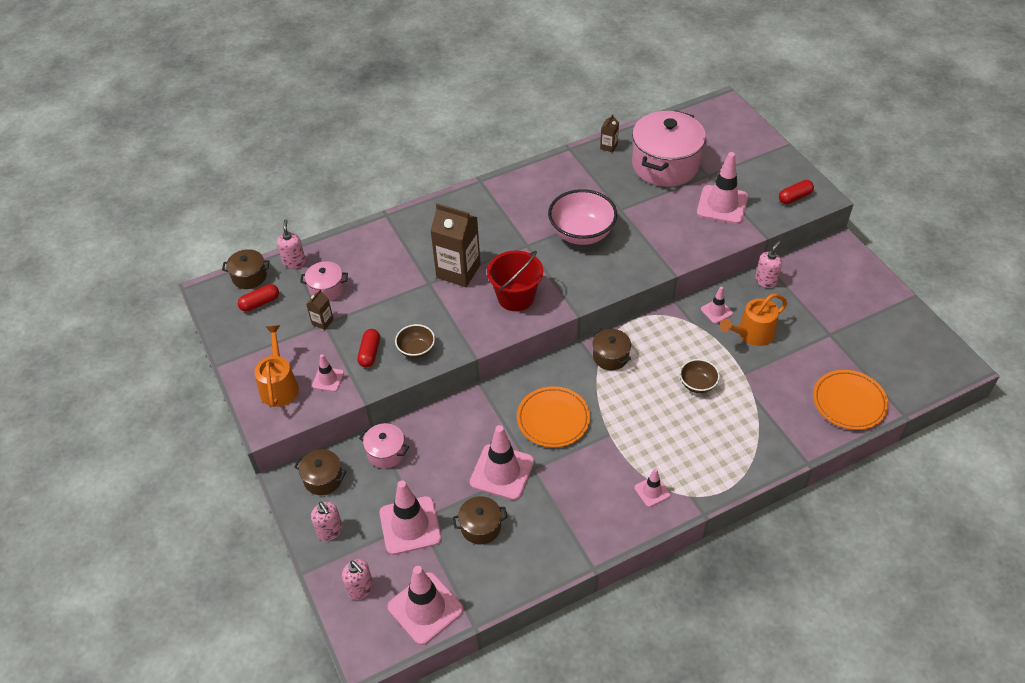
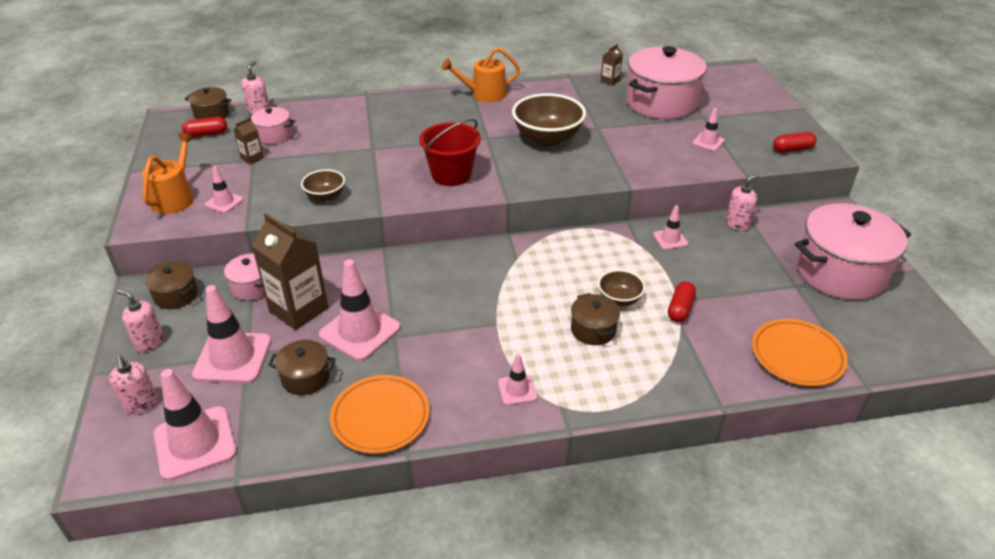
camera: 15 degrees right, 10 degrees down
pink soap dispenser [311,502,343,541] -> pink soap dispenser turned 135 degrees clockwise [117,289,164,353]
red capsule [357,329,380,368] -> red capsule moved to [668,281,696,322]
brown carton [430,203,481,287] -> brown carton moved to [252,213,329,330]
orange plate [517,386,590,448] -> orange plate moved to [330,375,430,454]
pink bowl [548,189,617,245] -> brown bowl [512,93,586,147]
brown pot [593,329,631,370] -> brown pot moved to [571,293,620,345]
pink traffic cone [697,152,748,224] -> pink traffic cone [693,108,725,151], size x0.51
orange watering can [720,294,787,346] -> orange watering can moved to [442,47,520,102]
none -> pink pot [795,203,911,300]

